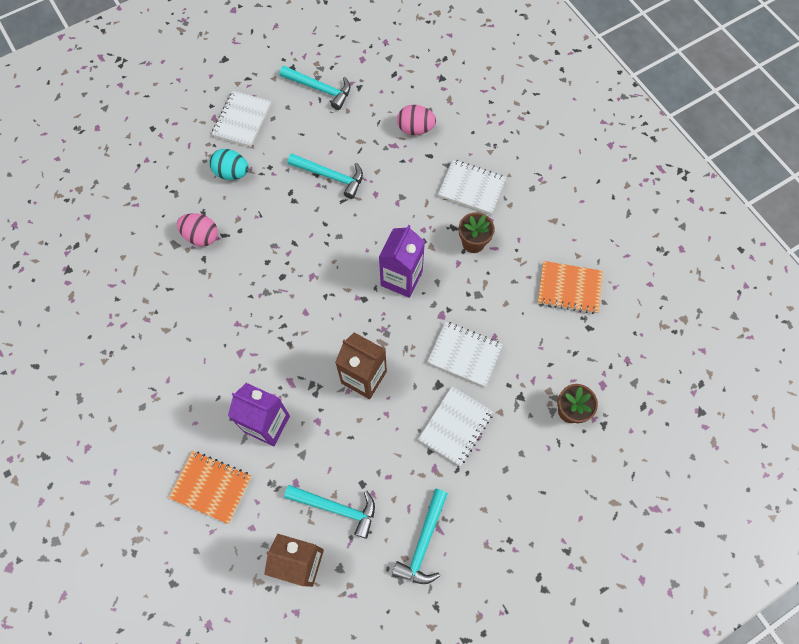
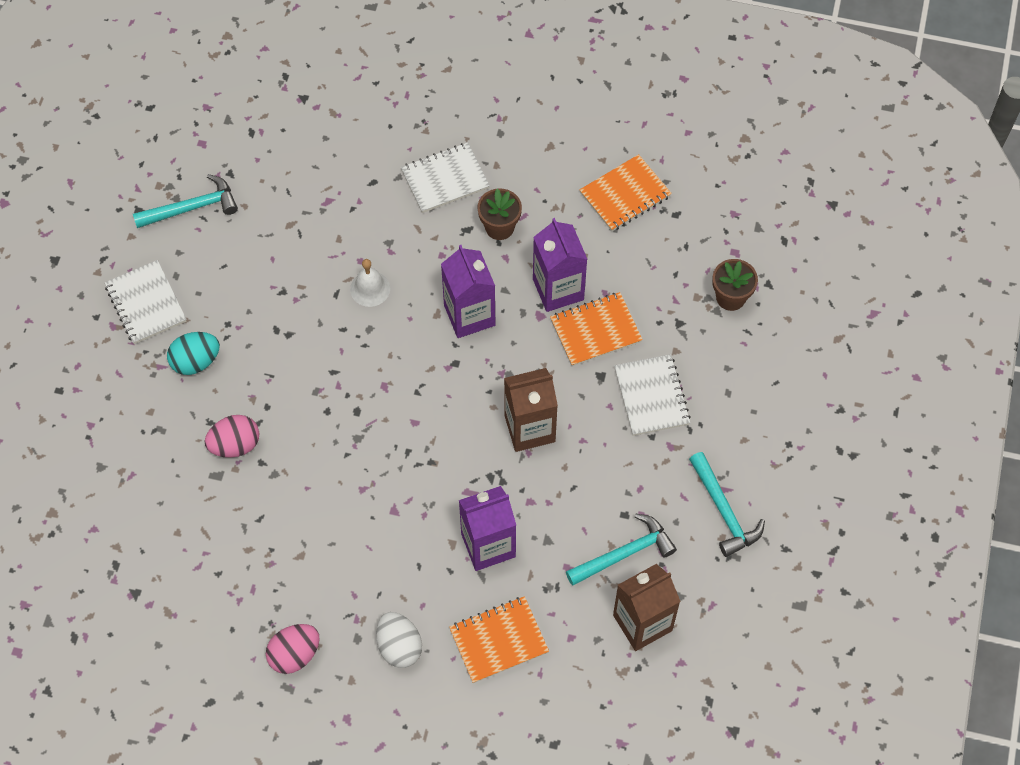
camera: 45 degrees left, 5 degrees down
turquoise hammer [287,153,363,199] -> none
pink egg [397,105,436,135] -> pink egg moved to [266,624,320,674]
white notebook [427,321,503,387] -> orange notebook [550,292,643,366]
none -> white bell [350,259,390,307]
none -> white egg [376,612,422,668]
none -> purple carton [533,218,587,312]

